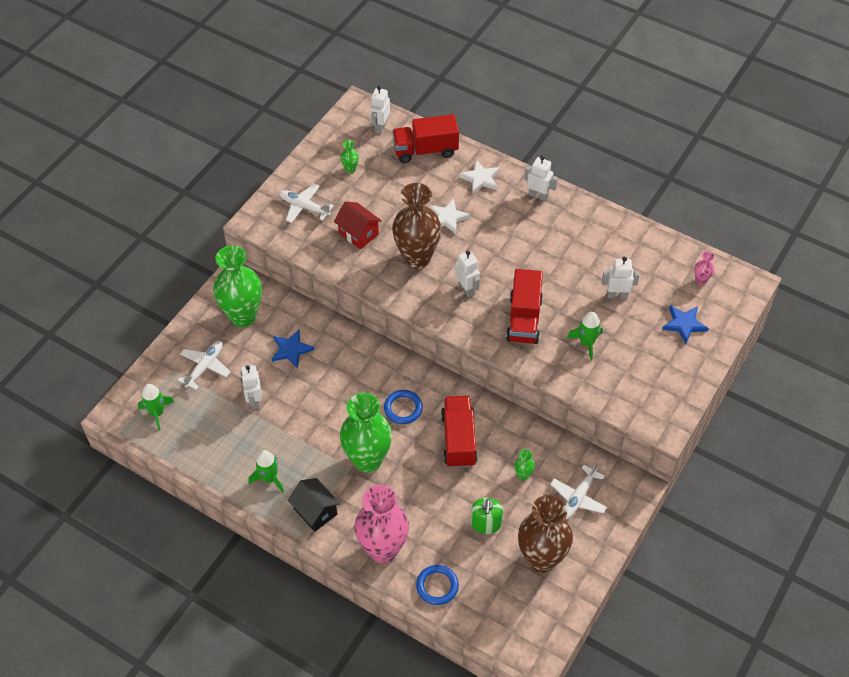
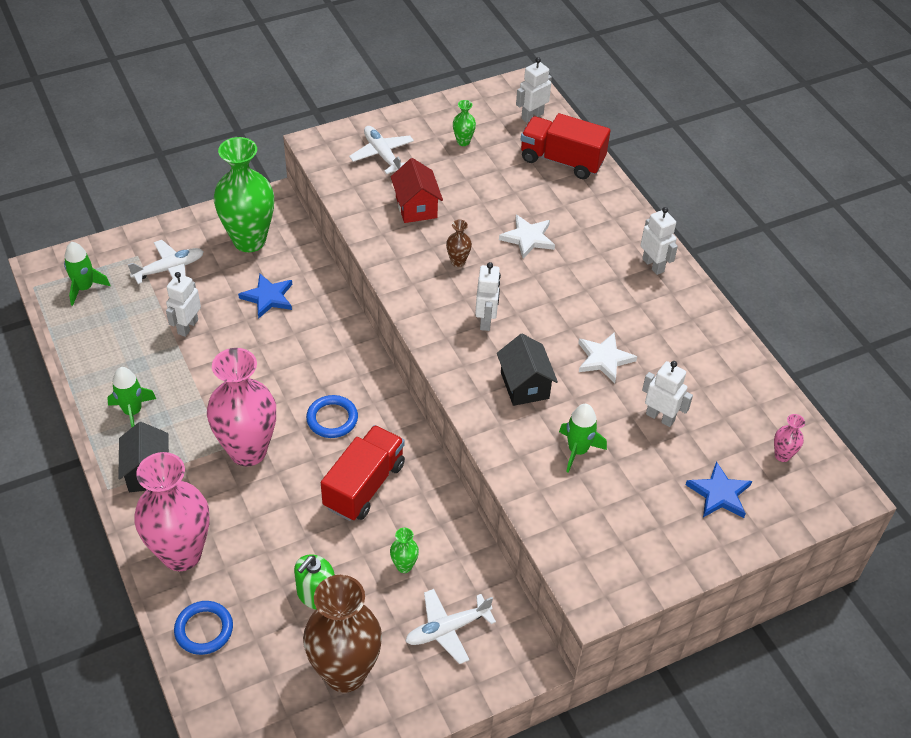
camera: 30 degrees right, 5 degrees down
green vase [340,393,392,473] -> pink vase [207,348,276,466]
brown vase [392,183,441,269] -> brown vase [446,219,472,267], size x0.40
white star [459,160,500,194] -> white star moved to [578,332,637,383]
red truck [506,269,543,344] -> black house [497,334,558,406]

